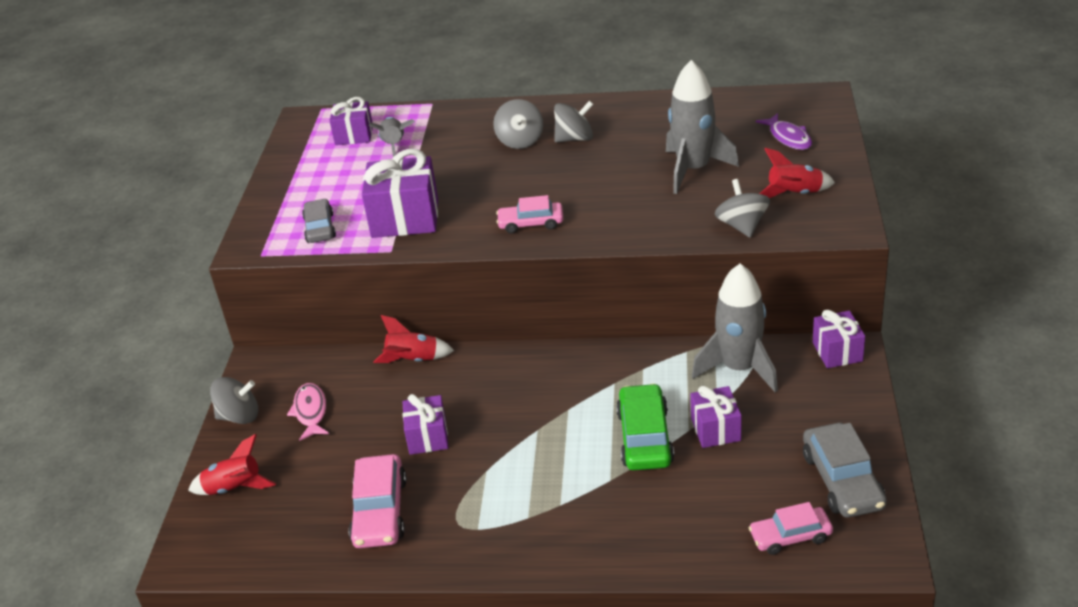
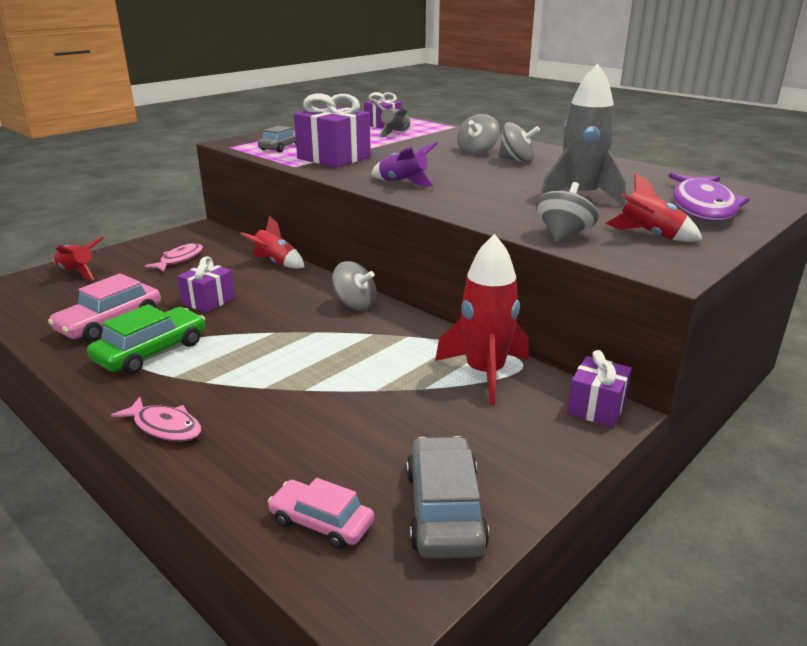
camera: 35 degrees right, 10 degrees down
grey spinning top [210,377,258,424] -> grey spinning top moved to [332,261,377,310]
pink car [496,195,563,234] -> purple rocket [371,142,438,187]
green car [616,383,674,470] -> green car moved to [87,304,205,374]
purple gift [690,386,741,448] -> none
grey rocket [692,264,778,392] -> red rocket [435,234,529,405]
purple fish [756,113,812,150] -> purple fish [668,173,750,221], size x1.80
grey car [803,423,887,518] -> grey car turned 150 degrees clockwise [407,436,489,559]
none -> pink fish [111,397,201,441]

